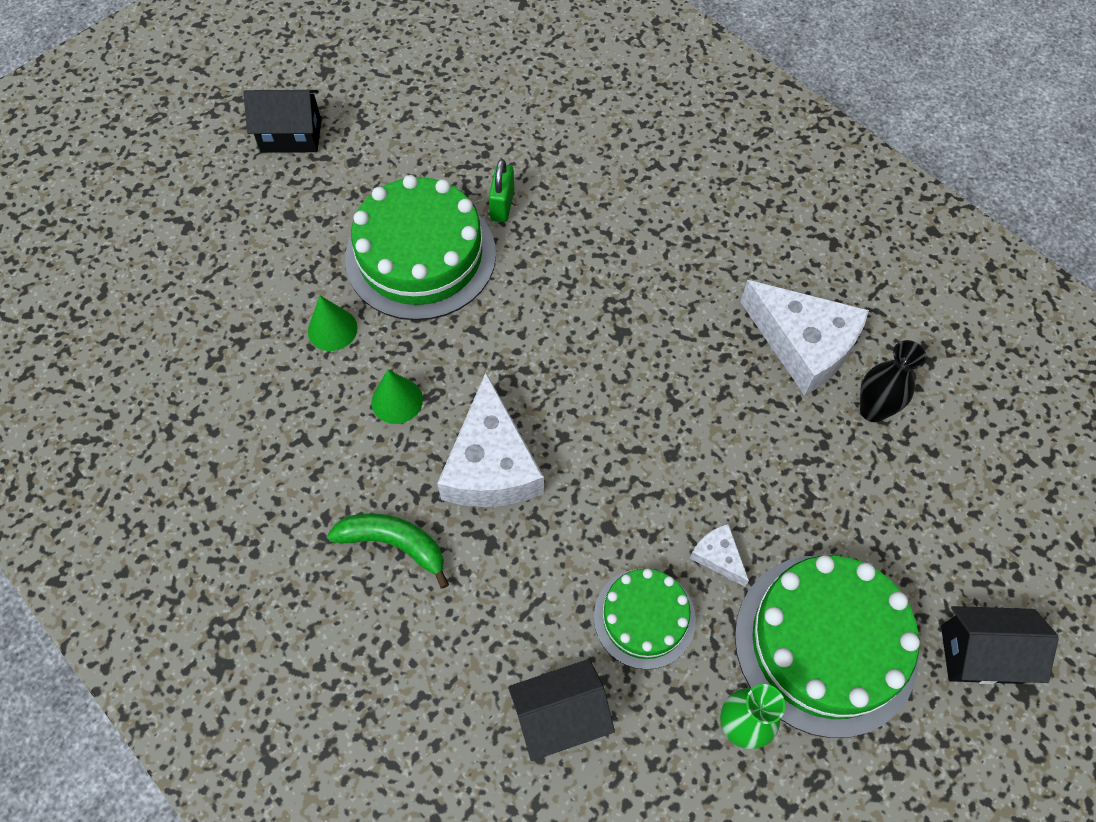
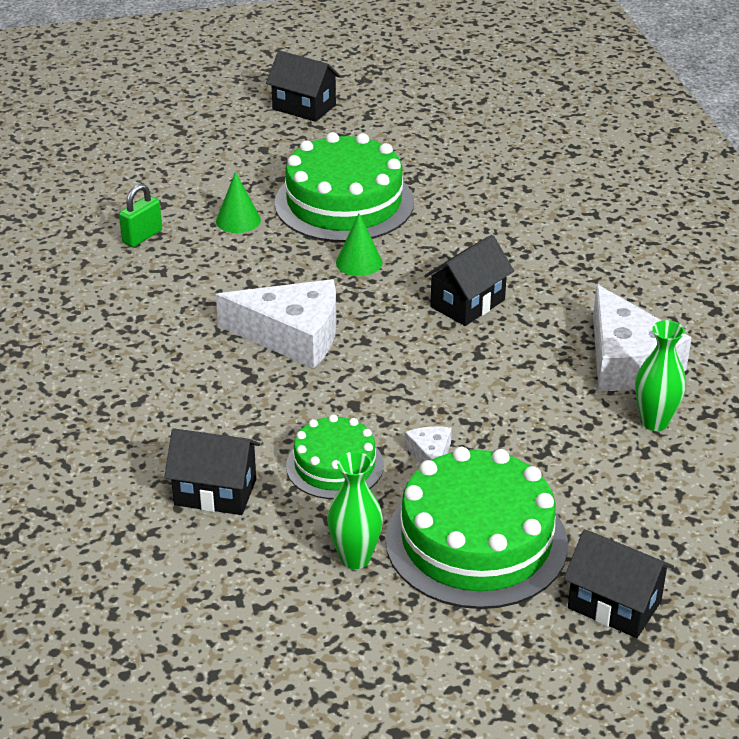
camera: 30 degrees right, 25 degrees down
green banana [327,513,449,588] -> none
green cone [371,370,423,424] -> green cone moved to [336,214,383,276]
white cheese [437,372,544,507] -> white cheese turned 105 degrees counterclockwise [216,279,336,368]
green padlock [489,159,514,222] -> green padlock moved to [119,184,162,247]
black vase [860,340,927,422] -> green vase [635,320,686,431]
none -> black house [424,235,514,326]

